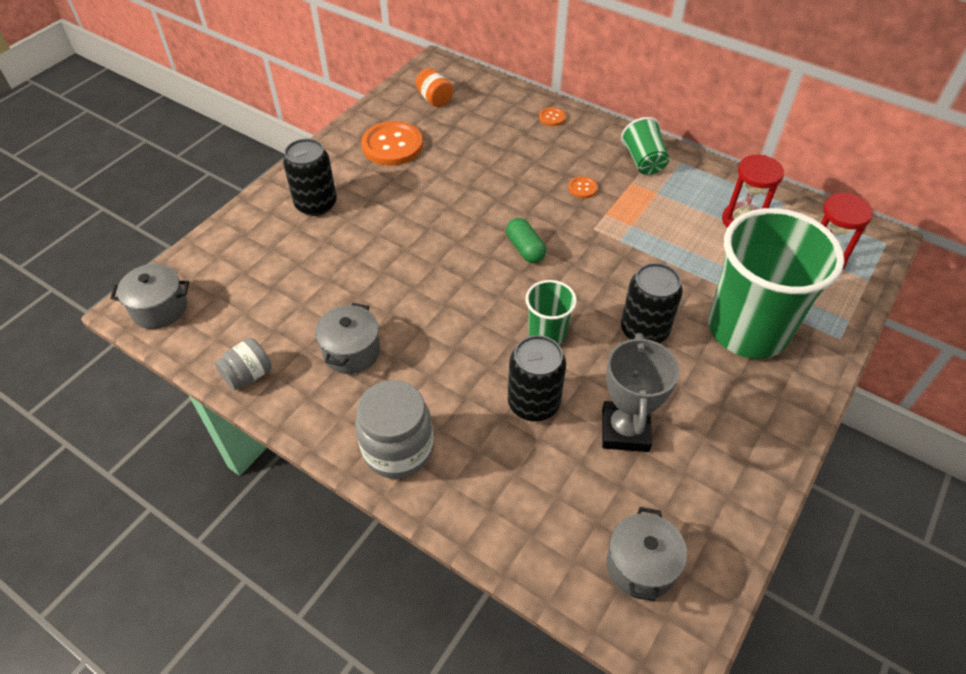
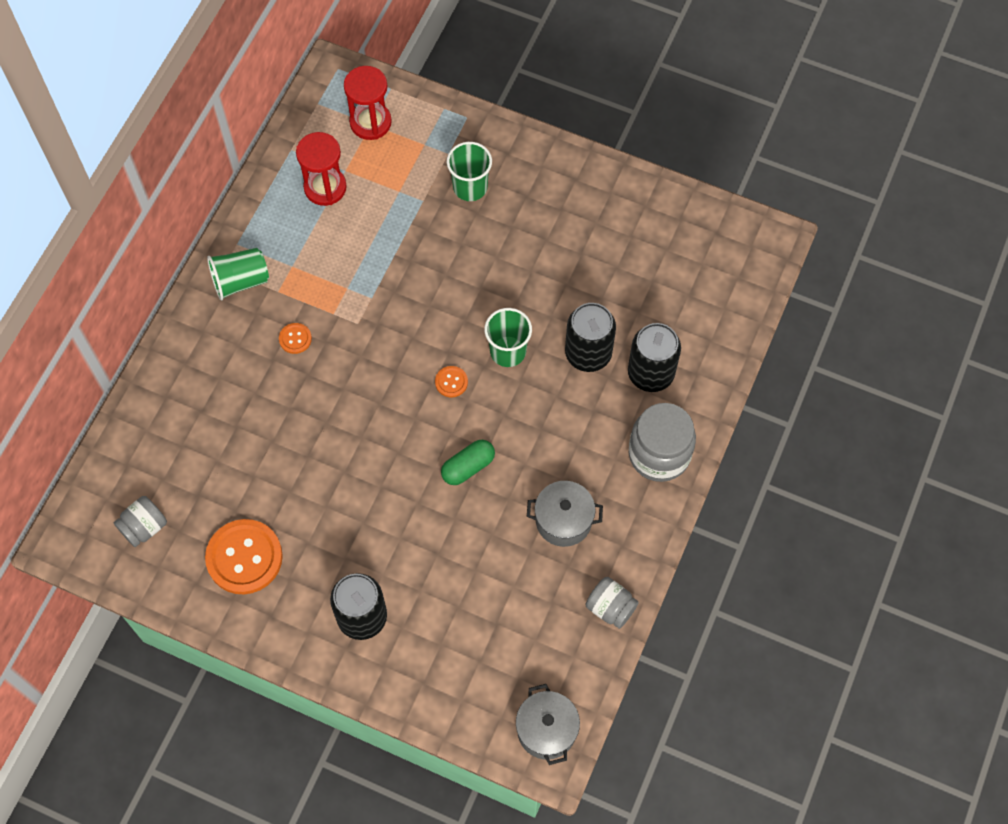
camera: 100 degrees left, 15 degrees up
orange jar [416,68,453,107] -> grey jar [114,496,167,547]
green capsule [506,218,546,263] -> green capsule moved to [441,440,495,485]
orange button [539,107,566,126] -> orange button moved to [435,366,468,397]
grey trophy [602,333,679,452] -> none
grey pot [607,507,687,601] -> none
black can [621,263,683,344] -> black can moved to [628,323,681,392]
green cup [708,208,844,359] -> green cup [447,142,492,201], size x0.47

